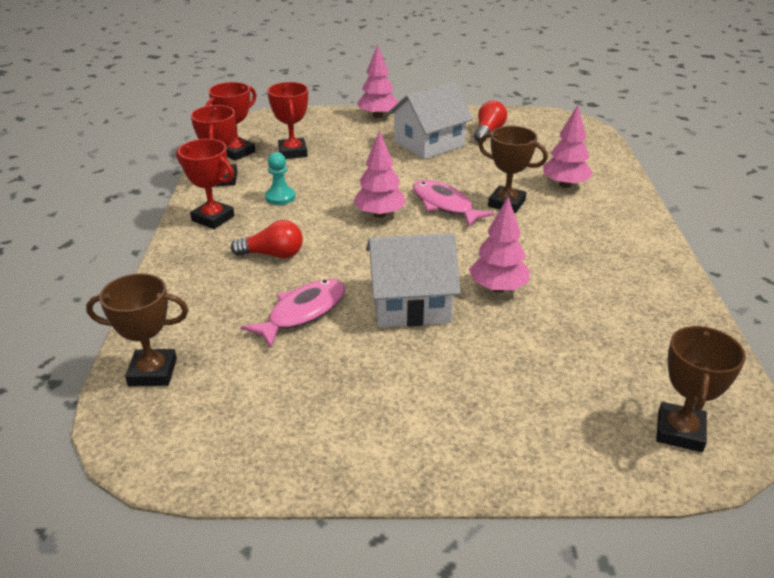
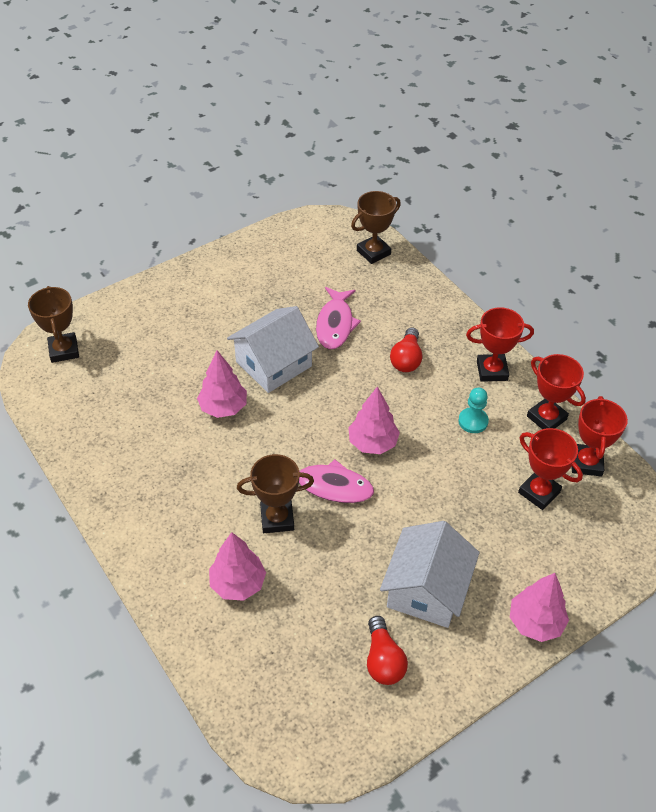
camera: 145 degrees right, 15 degrees up
red light bulb [231,220,303,258] -> red light bulb turned 45 degrees counterclockwise [390,328,422,372]

